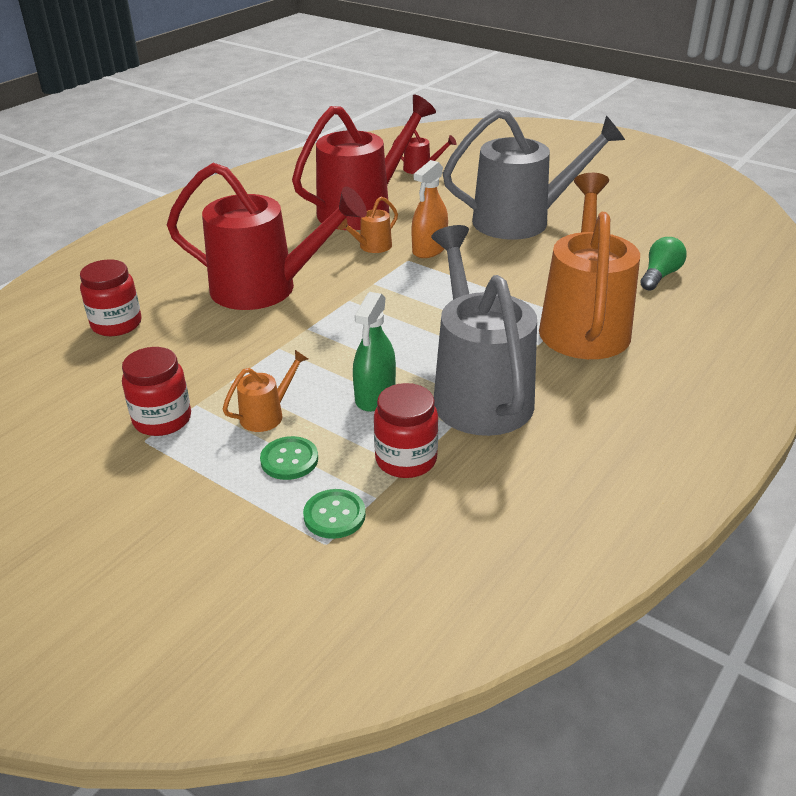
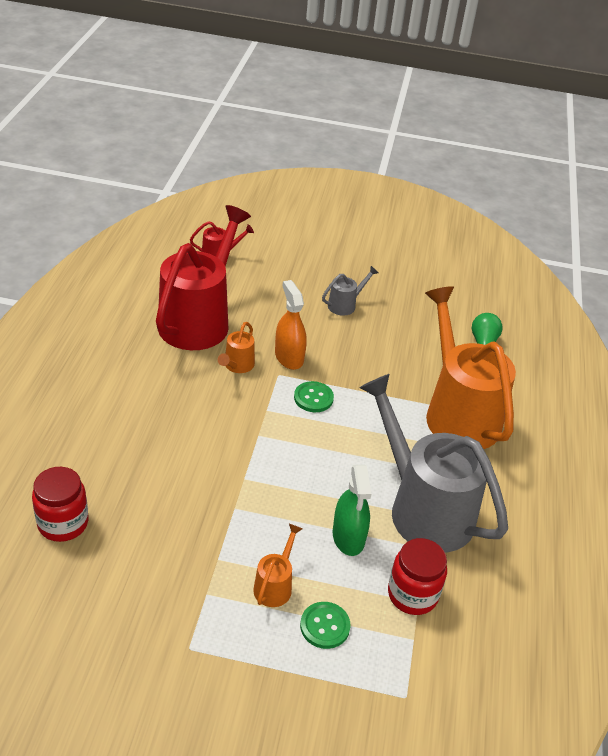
camera: 30 degrees left, 5 degrees up
red jar [122,347,191,436] -> none
red watering can [167,163,367,310] -> none
green button [303,489,366,539] -> green button moved to [294,381,334,412]
orange spray bottle [412,160,448,258] -> orange spray bottle turned 150 degrees clockwise [275,280,307,370]
grey watering can [443,109,625,240] -> grey watering can [322,266,378,316], size x0.41

